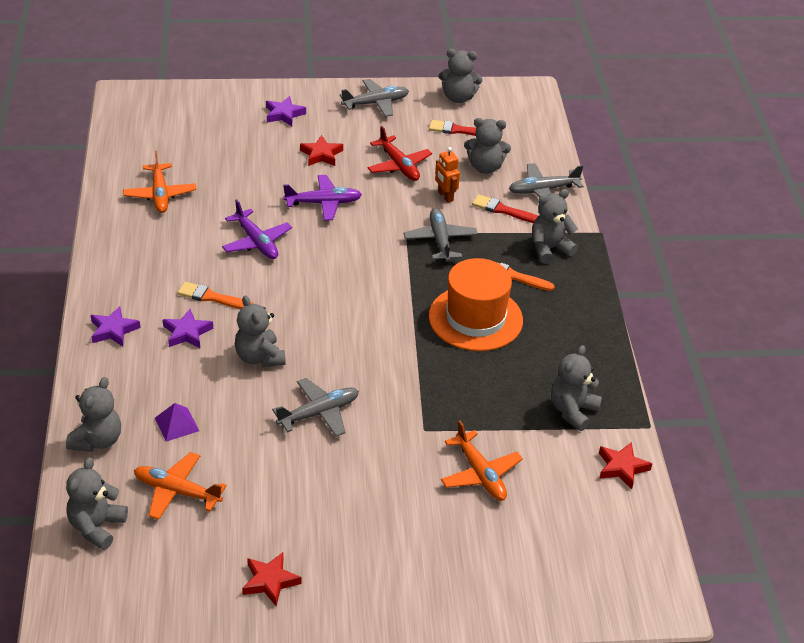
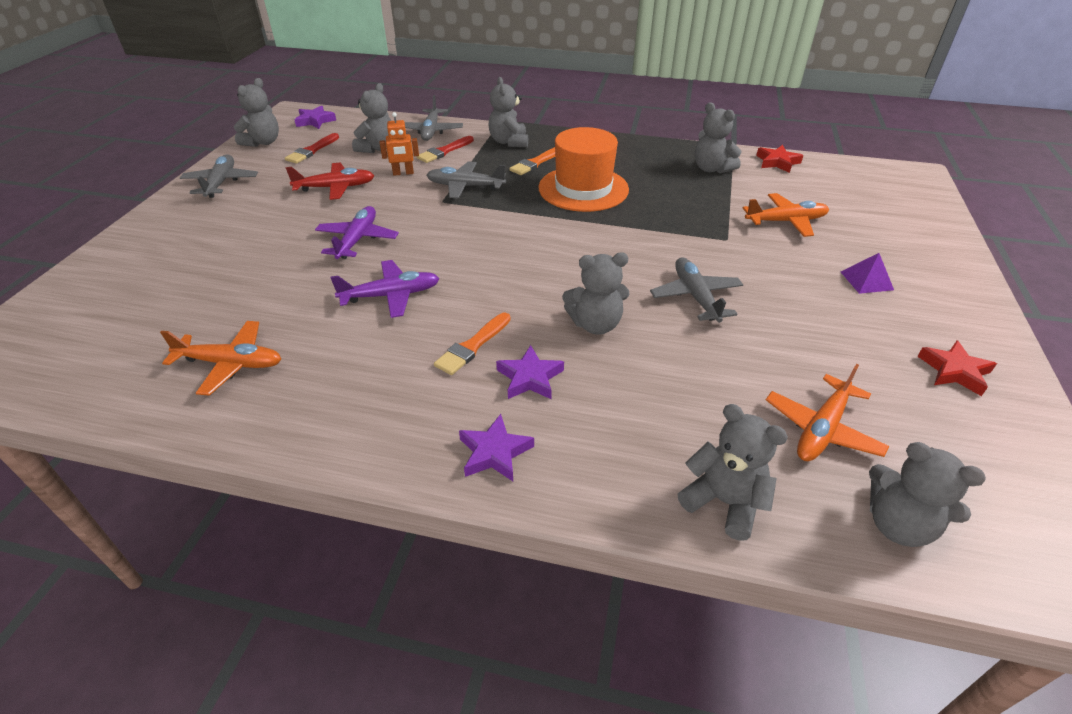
camera: 70 degrees left, 0 degrees up
purple pyramid [155,403,199,442] -> purple pyramid moved to [841,253,894,294]
purple star [266,96,306,126] -> purple star moved to [294,106,336,129]
red star [300,135,343,166] -> none

